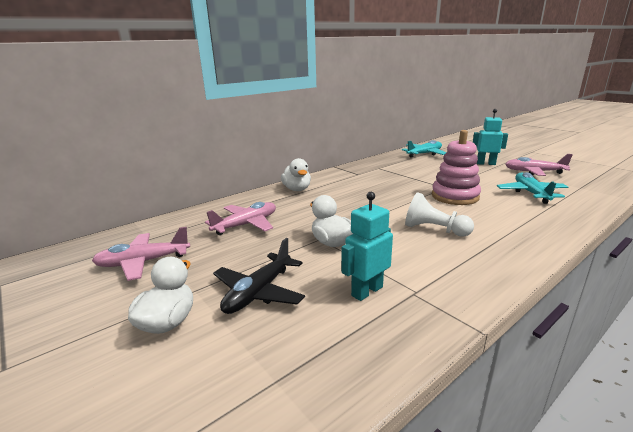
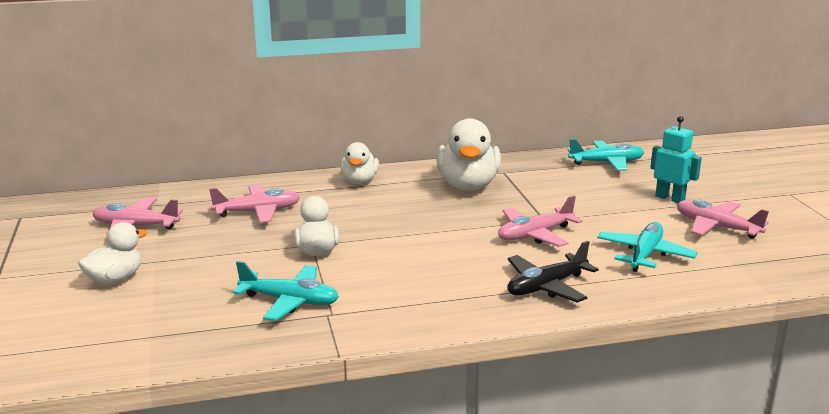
camera: 25 degrees right, 0 degrees up
black plane [213,238,305,314] -> black plane moved to [507,241,598,303]
turquoise robot [342,192,393,301] -> turquoise plane [233,261,339,321]
white pawn [405,192,474,237] -> none
pink stacking toy [432,130,481,205] -> pink plane [498,195,582,247]
none -> white duck [436,118,501,191]

